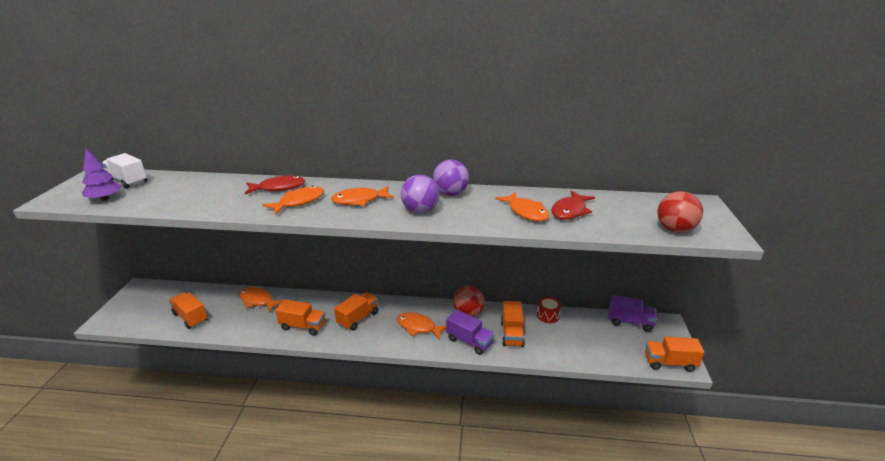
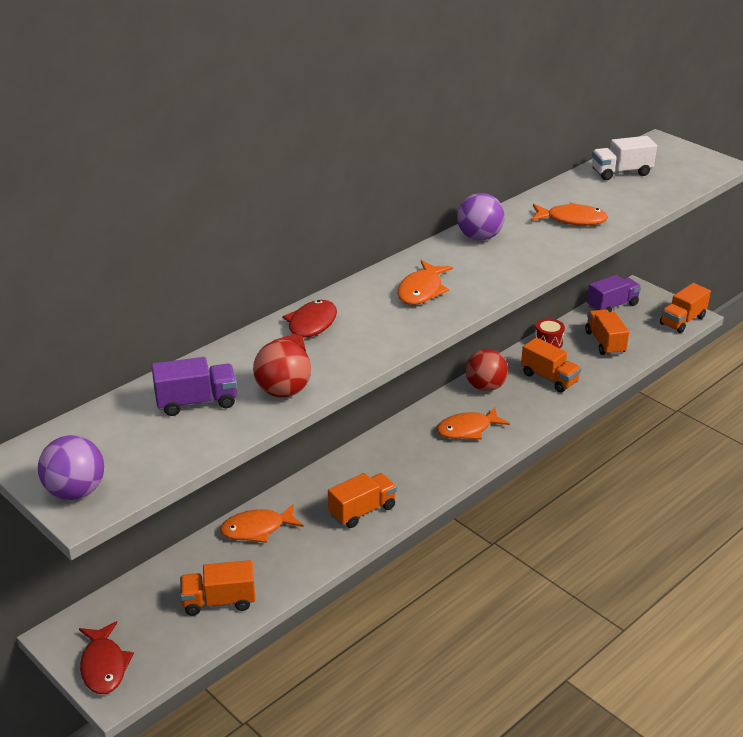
camera: 50 degrees left, 5 degrees up
purple tree [82,149,122,201] -> none
white truck [102,153,147,189] -> white truck moved to [592,136,657,180]
orange fish [262,186,324,214] -> none
orange truck [334,292,378,331] -> orange truck moved to [585,309,629,356]
purple ball [401,175,439,213] -> purple ball moved to [38,435,104,500]
purple truck [446,310,495,355] -> purple truck moved to [151,357,237,416]
red fish [551,191,595,220] -> red fish moved to [79,621,134,694]
red ball [657,191,703,233] -> red ball moved to [253,340,311,398]

